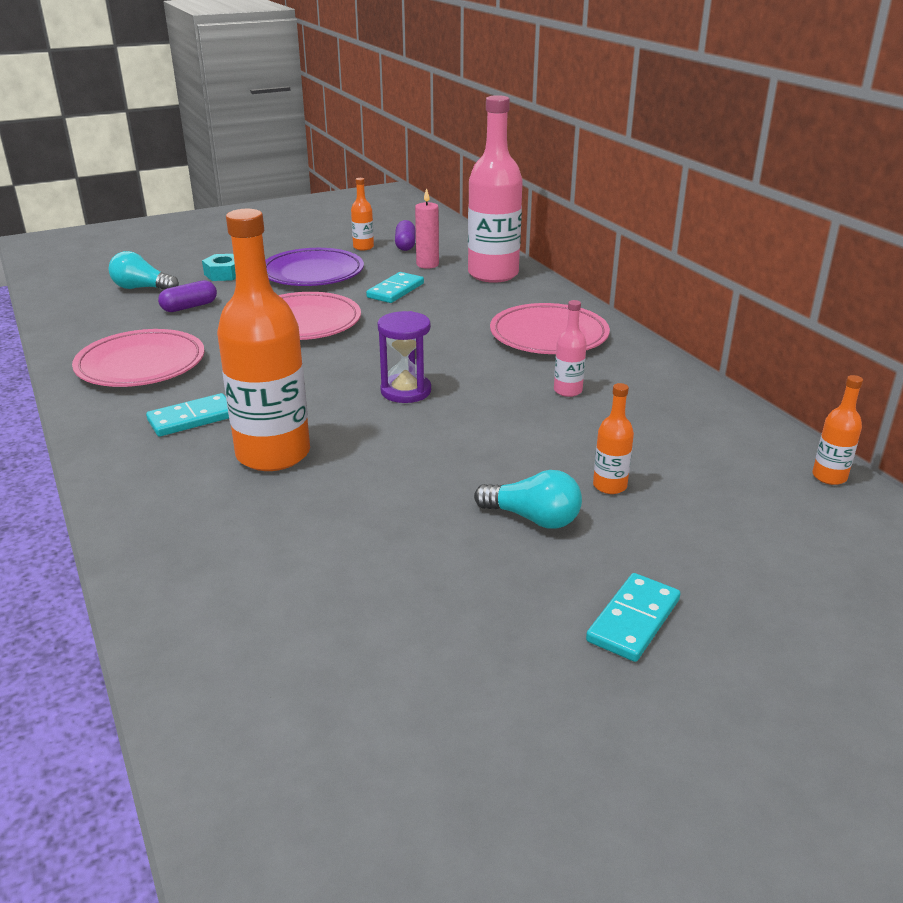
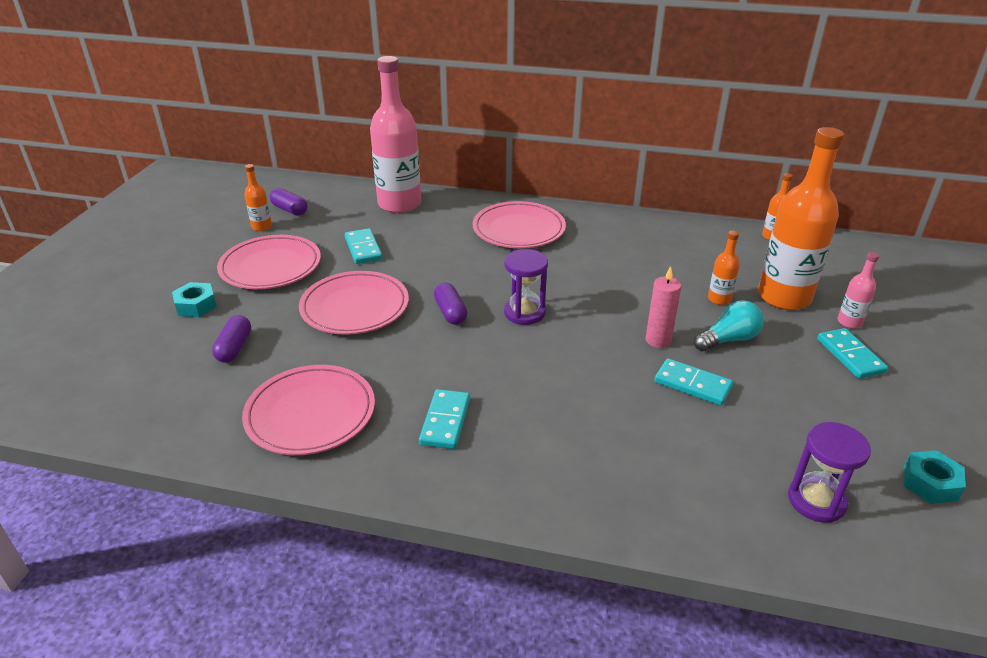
camera: 50 degrees left, 5 degrees up
turquoise light bulb [109,251,179,290] -> none
orange bottle [217,209,310,471] -> orange bottle moved to [758,127,844,310]
purple plate [265,248,364,286] -> pink plate [217,235,321,289]
pink candle [415,188,439,269] -> pink candle moved to [645,266,681,348]
pink bottle [554,300,587,397] -> pink bottle moved to [838,252,879,329]
none -> purple capsule [434,283,467,325]
none -> turquoise domino [654,358,733,406]
none -> purple hourglass [788,422,871,523]
none -> turquoise nut [904,450,966,504]

